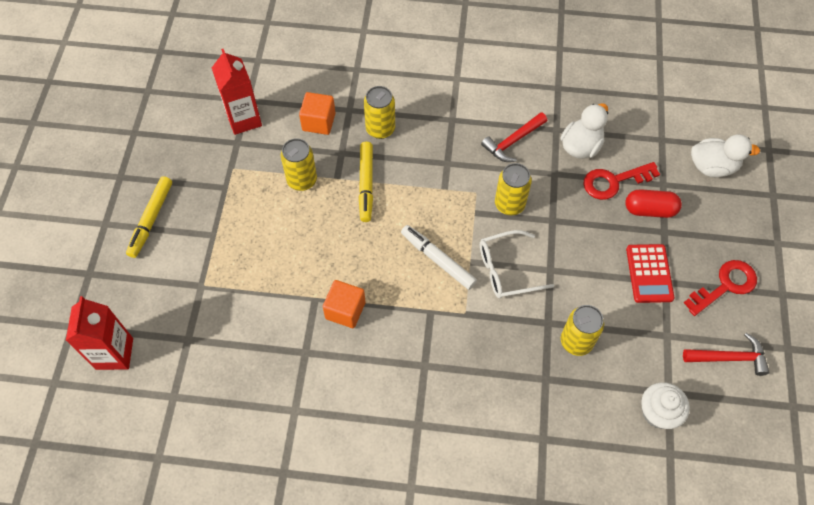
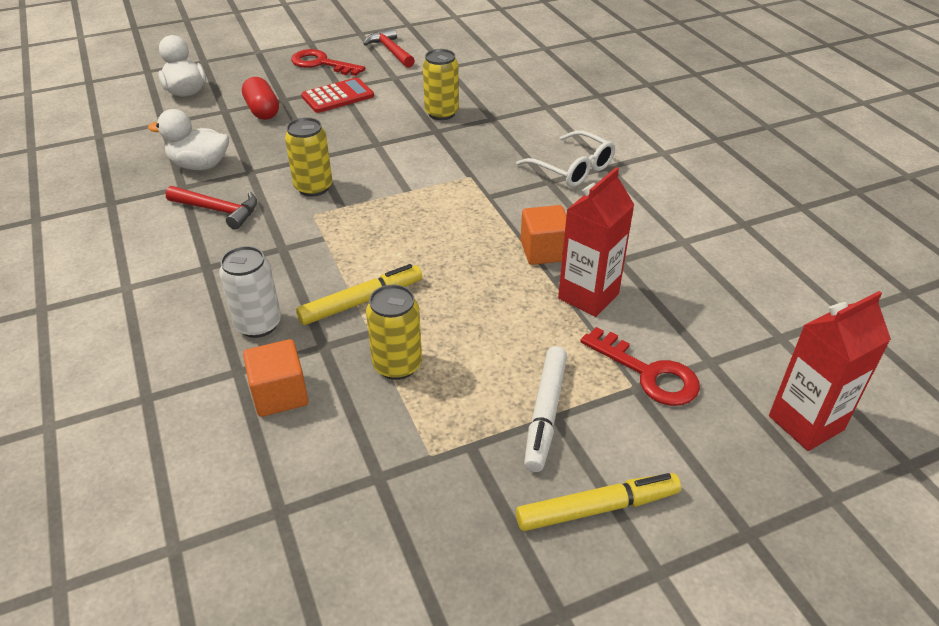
camera: 120 degrees left, 20 degrees down
red carton [212,49,262,135] -> red carton moved to [558,167,634,317]
yellow can [364,86,395,139] -> white can [219,246,281,338]
white marker [401,225,477,290] -> white marker moved to [524,346,567,472]
white glasses [480,230,554,298] -> white glasses moved to [516,131,615,187]
red key [583,162,660,200] -> red key moved to [580,327,700,406]
white cupcake [641,382,690,429] -> none

